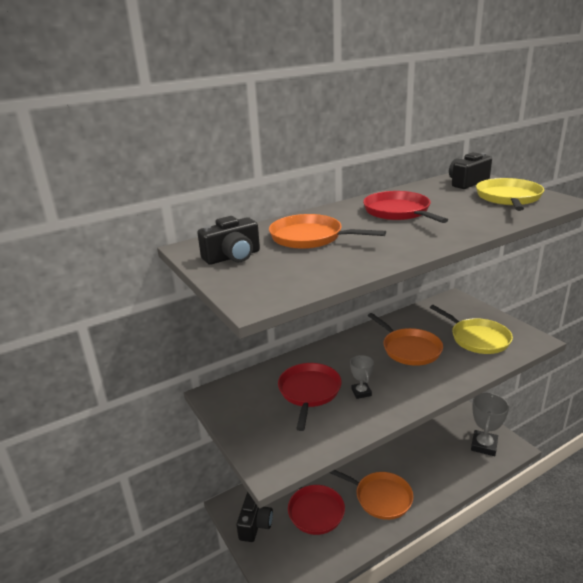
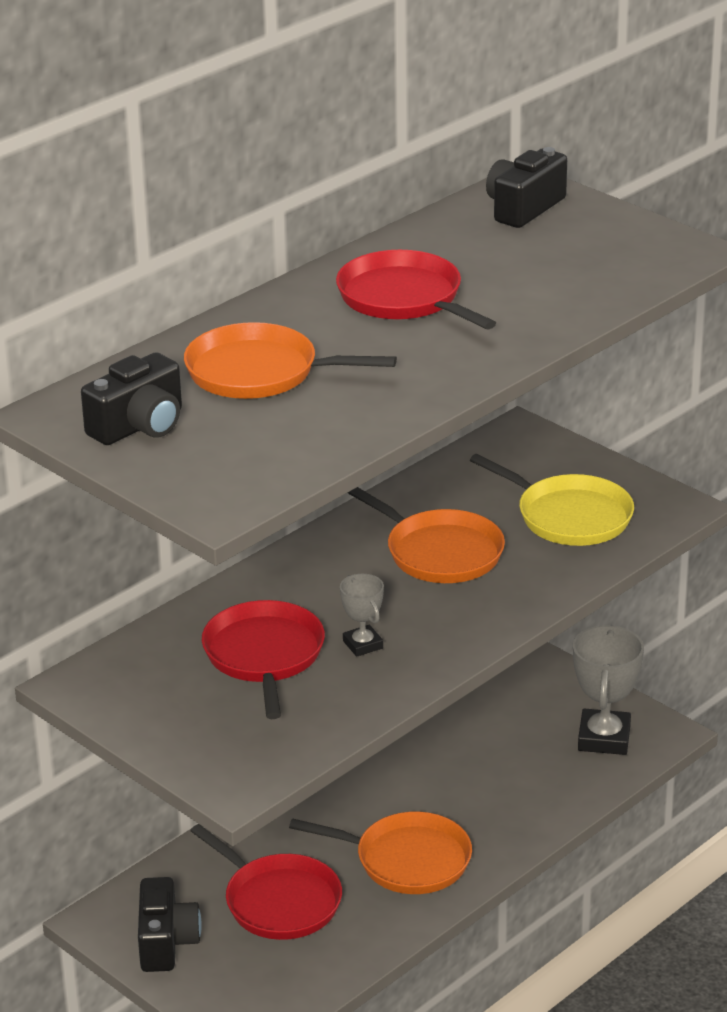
camera: 15 degrees left, 5 degrees up
yellow pan [476,178,544,211] -> none

